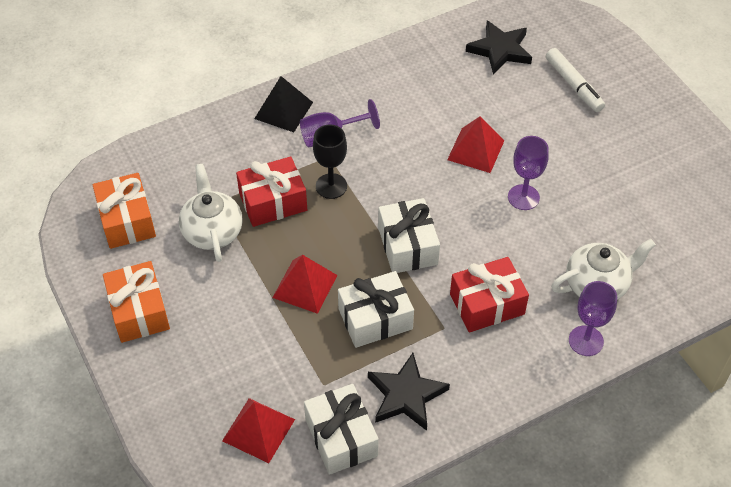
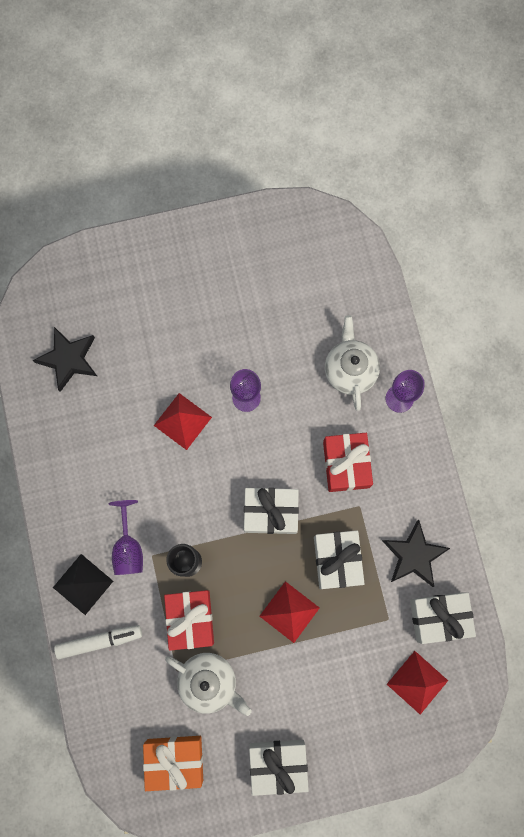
camera: 75 degrees left, 25 degrees up
orange gift [103,261,170,343] -> white gift [249,740,309,796]
white teapot [179,164,243,262] -> white teapot turned 150 degrees counterclockwise [165,653,252,716]
white marker [546,48,605,112] -> white marker moved to [54,625,142,659]

